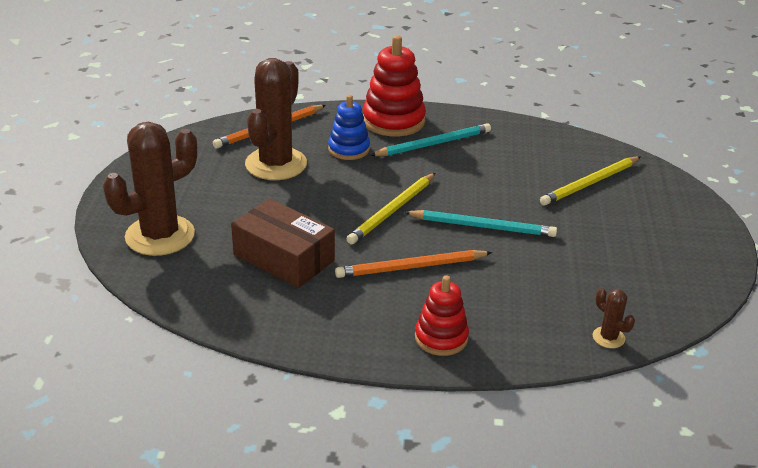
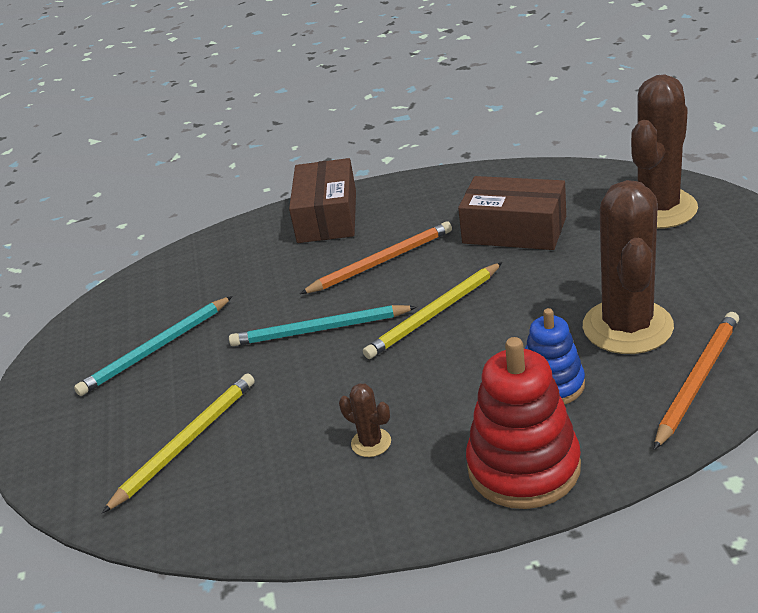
camera: 170 degrees right, 0 degrees up
yellow pencil [346,173,435,244] -> yellow pencil turned 150 degrees counterclockwise [363,262,502,359]
turquoise pencil [370,123,491,156] -> turquoise pencil moved to [74,296,233,396]
red stacking toy [415,276,469,356] -> brown box [289,158,356,243]
brown cactus [593,288,635,348] -> brown cactus moved to [339,383,391,457]

